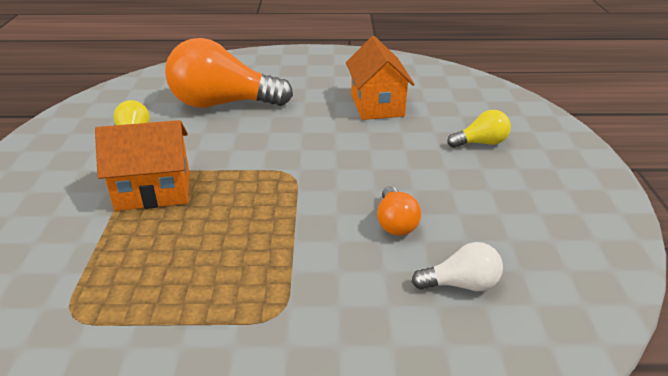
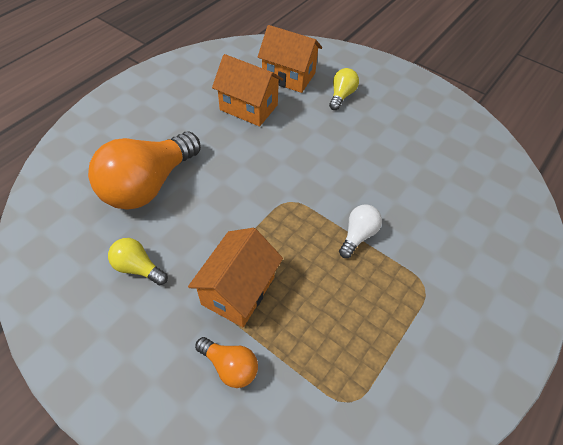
camera: 55 degrees left, 20 degrees up
orange light bulb [377,186,421,236] -> orange light bulb moved to [195,337,258,388]
white light bulb [412,242,503,291] -> white light bulb moved to [339,205,382,258]
none -> orange house [258,25,322,93]

